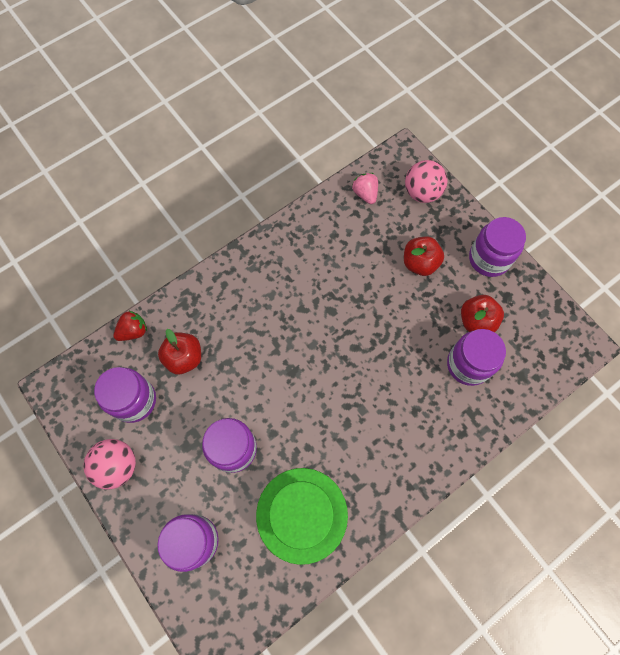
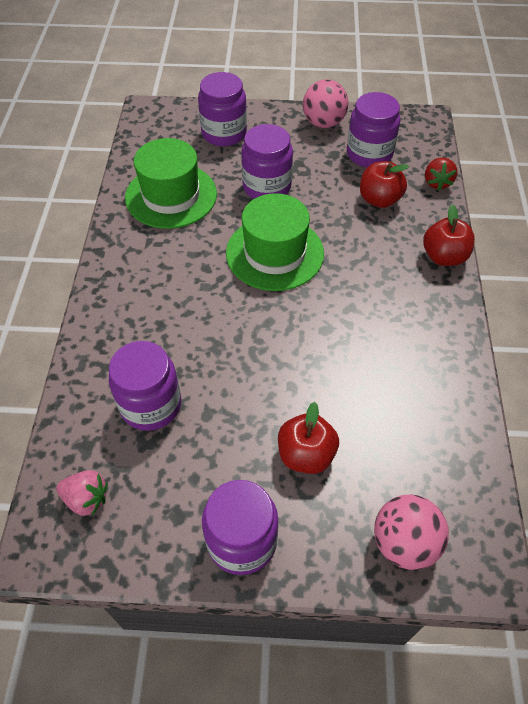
camera: 130 degrees right, 15 degrees down
pink strawberry [352,173,378,204] -> pink strawberry moved to [56,470,108,516]
red apple [461,295,504,332] -> red apple moved to [423,204,475,266]
none -> green hat [226,193,324,291]

